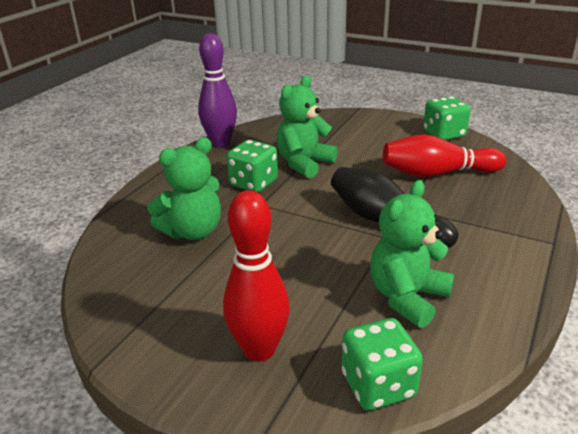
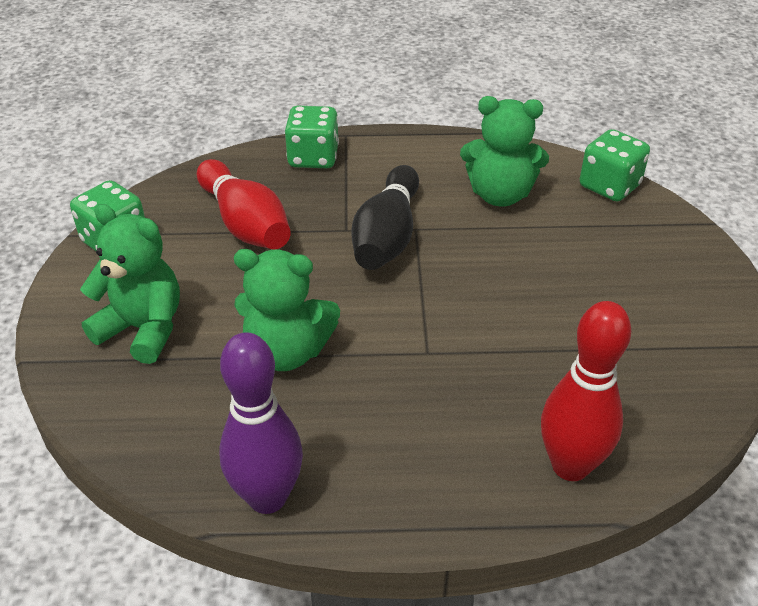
camera: 120 degrees left, 10 degrees up
green teddy bear [147,138,221,240] -> green teddy bear moved to [80,204,180,364]
red bowling pin [223,190,290,362] -> red bowling pin moved to [541,301,631,481]
green dice [227,140,278,193] -> green dice moved to [285,106,339,168]

